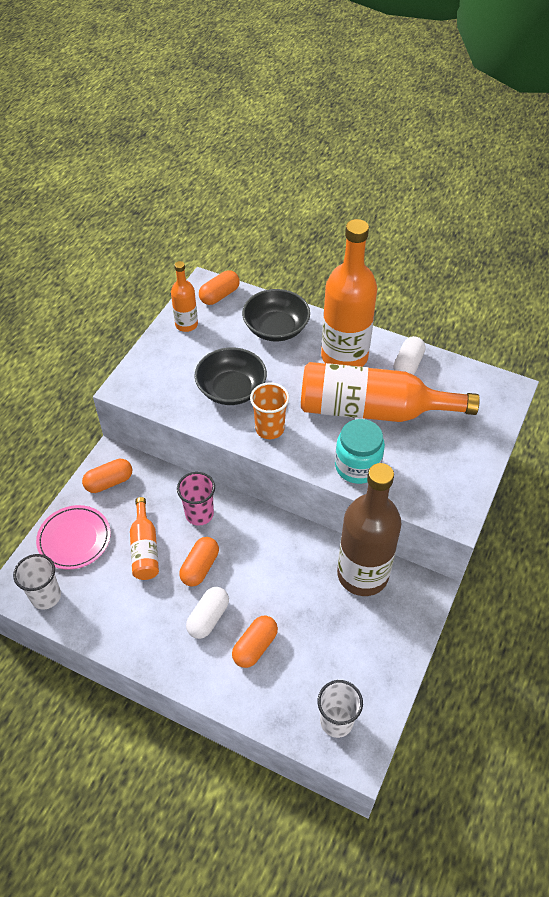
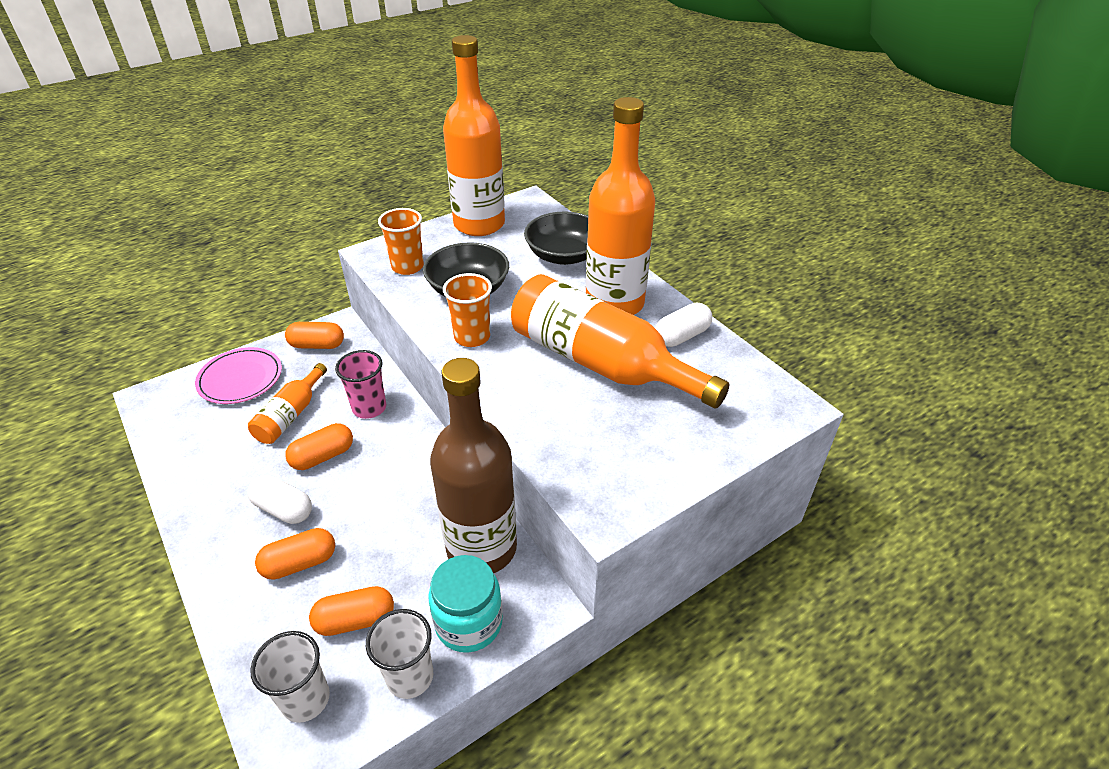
camera: 30 degrees right, 10 degrees down
white cup [13,554,61,610] -> white cup moved to [366,609,433,699]
orange bottle [171,261,198,332] -> orange bottle [443,35,505,236], size x2.00
white capsule [186,587,229,639] -> white capsule turned 60 degrees clockwise [247,475,312,524]
orange capsule [199,270,240,305] -> orange capsule moved to [309,586,394,636]
turquoise jar [335,419,385,484] -> turquoise jar moved to [428,555,503,653]
none -> orange cup [378,208,424,275]

